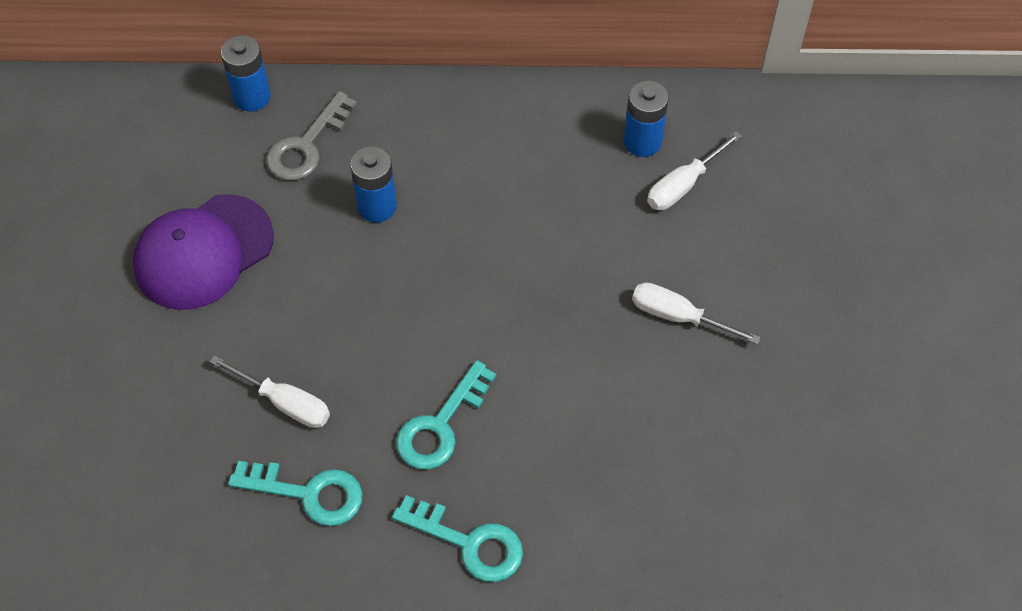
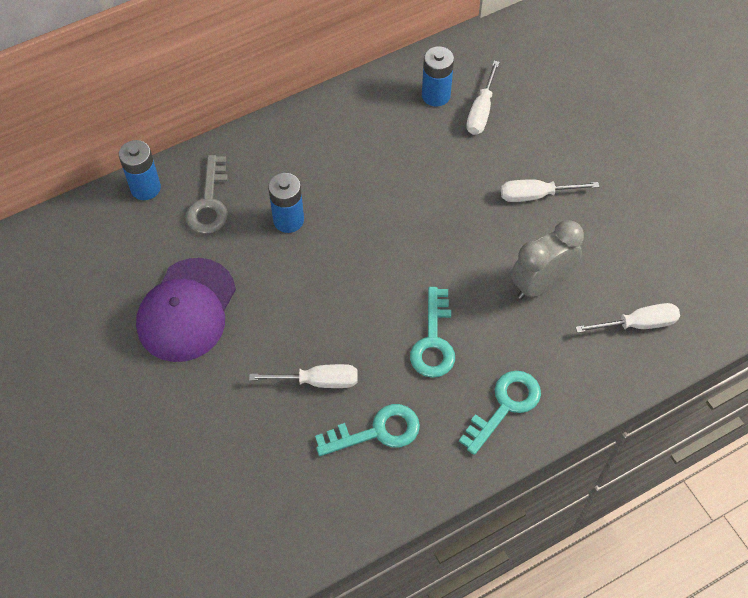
camera: 30 degrees left, 0 degrees up
turquoise key [392,495,523,582] -> turquoise key turned 45 degrees counterclockwise [459,371,541,455]
none -> grey clock [511,220,584,299]
none -> white screwdriver [575,303,680,333]

